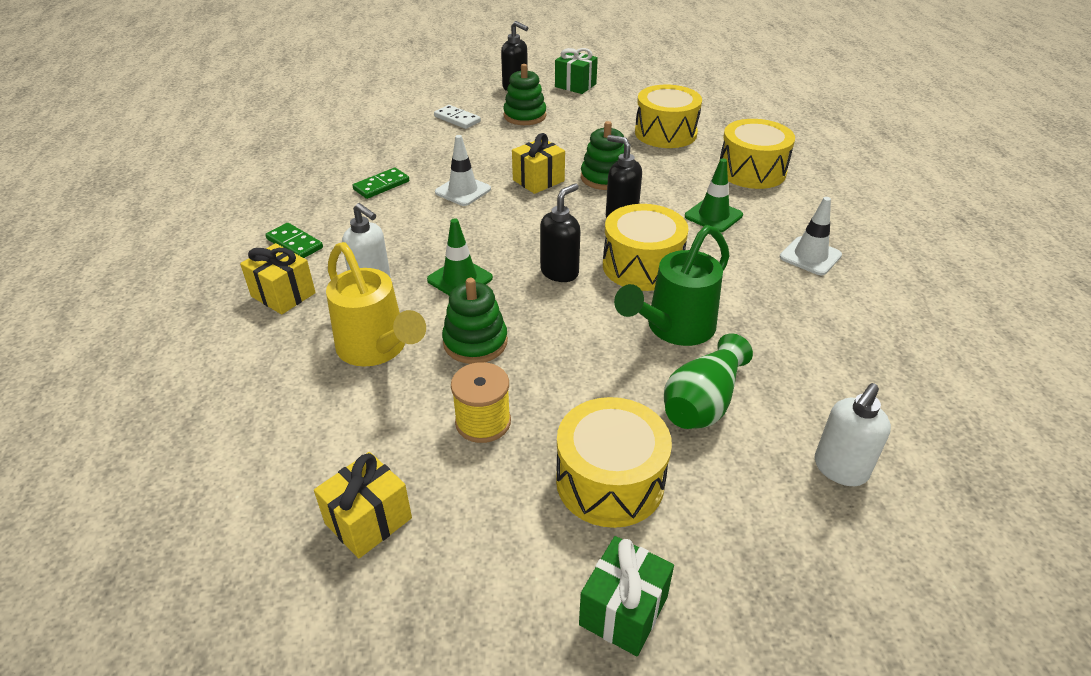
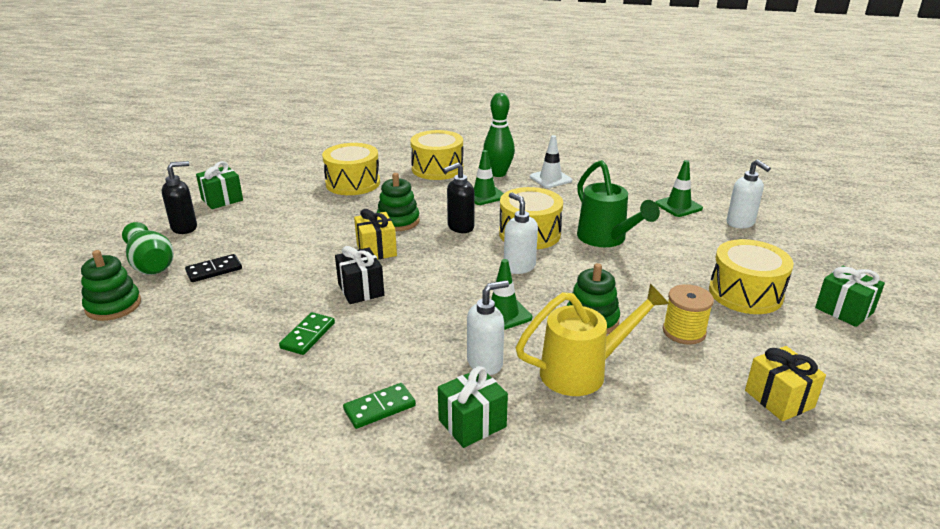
camera: 70 degrees left, 10 degrees down
yellow gift [240,243,316,314] -> green gift [438,366,508,448]
green domino [352,168,409,199] -> green domino turned 45 degrees clockwise [279,312,335,355]
white domino [434,105,481,129] -> black domino [185,254,242,282]
white traffic cone [435,135,491,206] -> black gift [335,246,384,304]
green stacking toy [503,64,546,125] -> green stacking toy moved to [81,250,141,321]
black soap dispenser [540,183,581,282] -> white soap dispenser [504,192,538,274]
green vase [664,333,753,429] -> green vase moved to [122,222,174,275]
none -> green bowling pin [483,93,515,177]
none -> green traffic cone [655,160,703,217]

